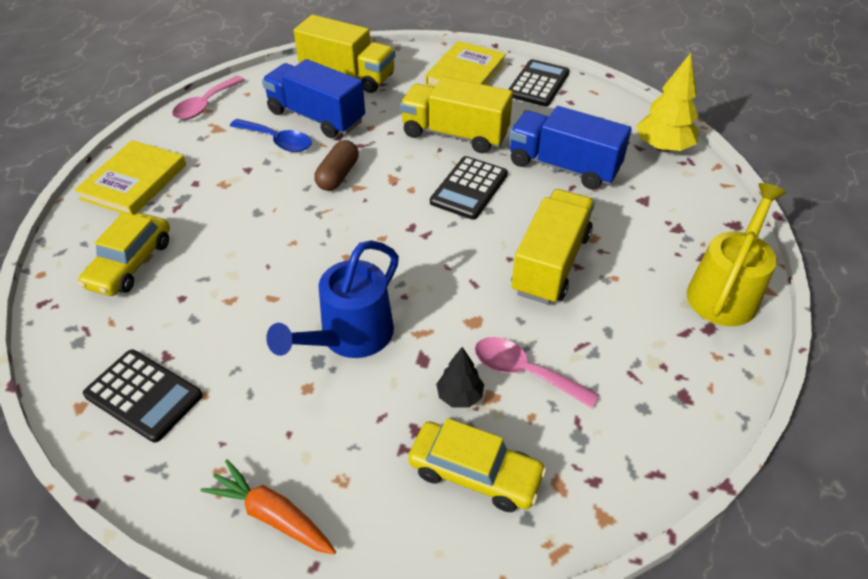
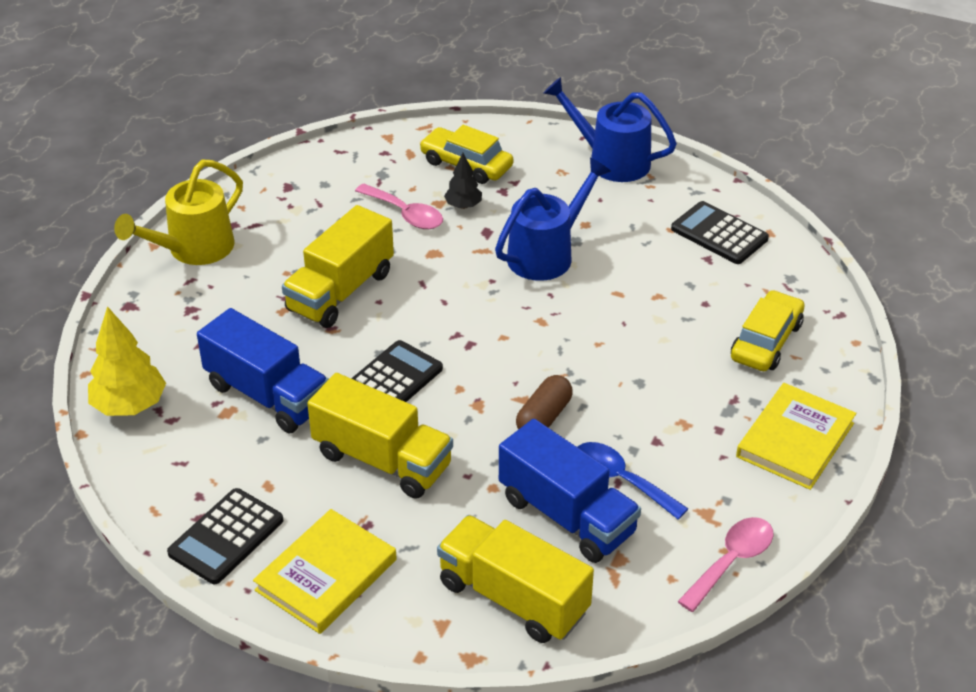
camera: 170 degrees left, 5 degrees down
orange carrot [201,460,336,554] -> blue watering can [544,77,677,182]

